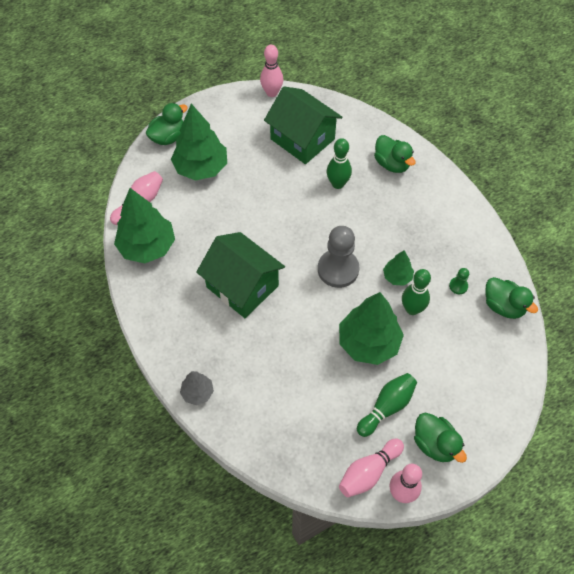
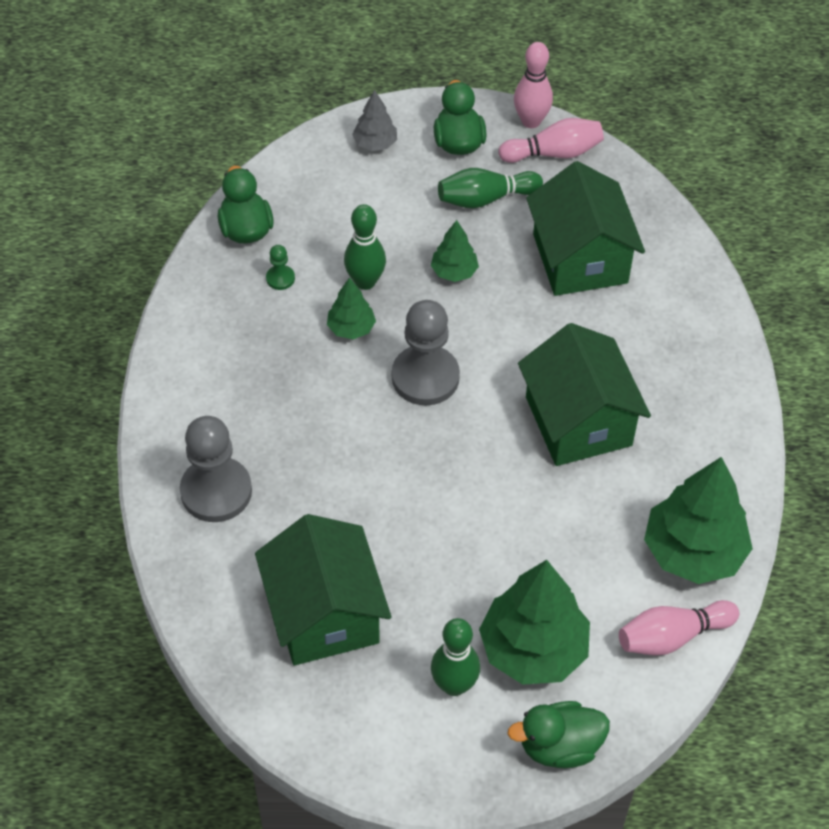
camera: 150 degrees left, 5 degrees down
grey tree [180,371,214,405] -> grey tree moved to [352,90,397,151]
pink bowling pin [260,45,283,97] -> none
green bowling pin [327,138,352,189] -> green bowling pin moved to [431,618,480,696]
green tree [339,292,404,365] -> green tree [431,220,479,282], size x0.50
green duck [374,135,416,173] -> grey pawn [180,416,252,522]
none -> green house [526,161,645,296]

